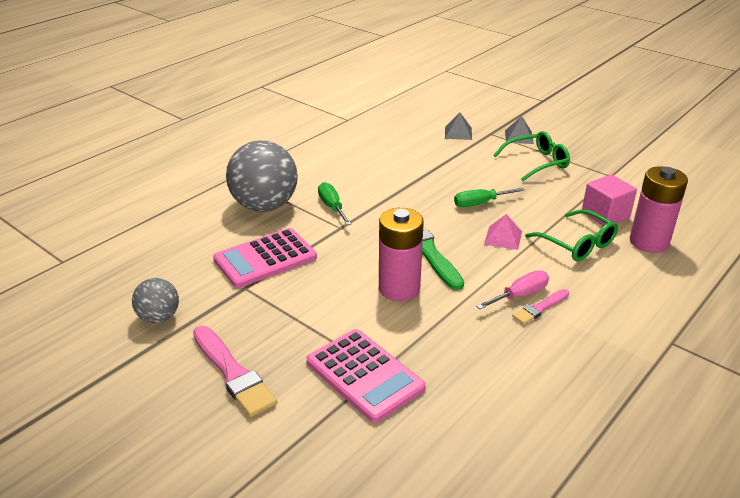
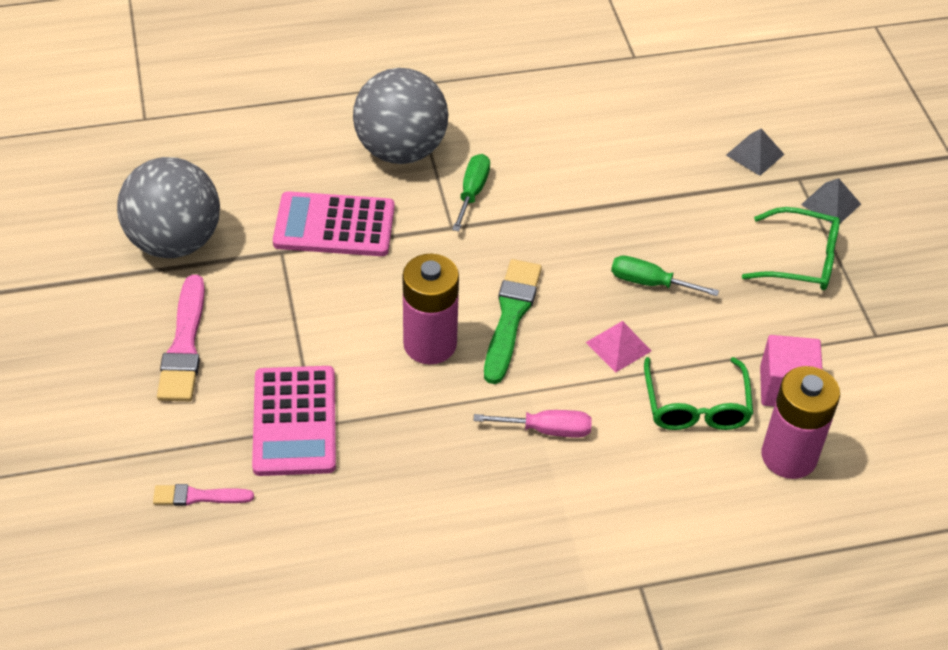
camera: 35 degrees right, 15 degrees up
grey ball [132,278,179,323] -> grey ball [117,157,220,258], size x1.90
pink brush [512,289,569,324] -> pink brush moved to [153,484,254,506]

